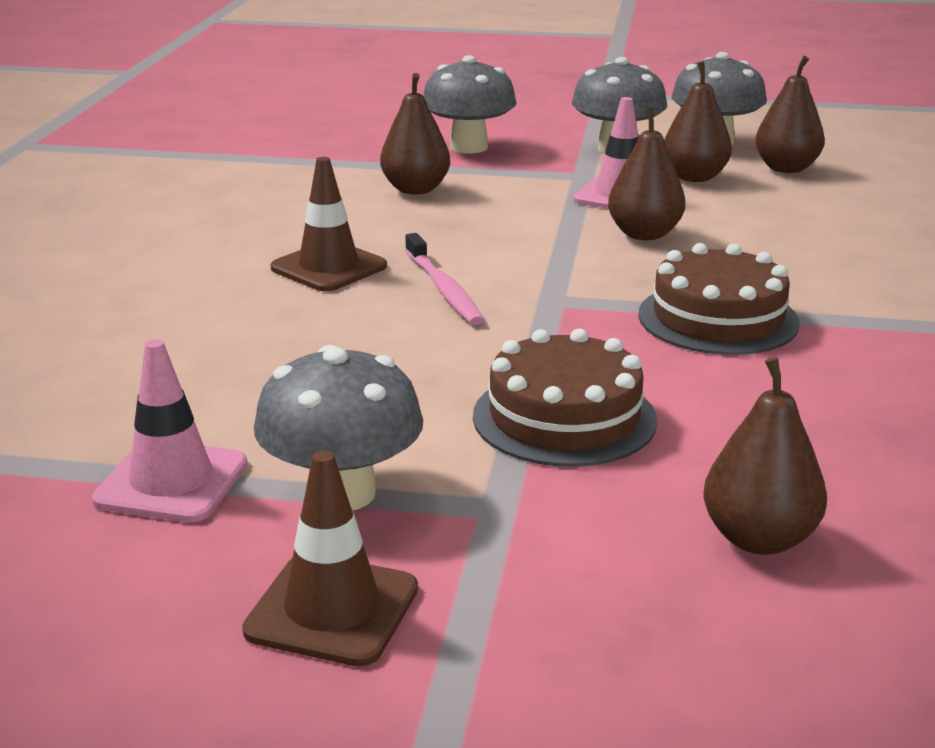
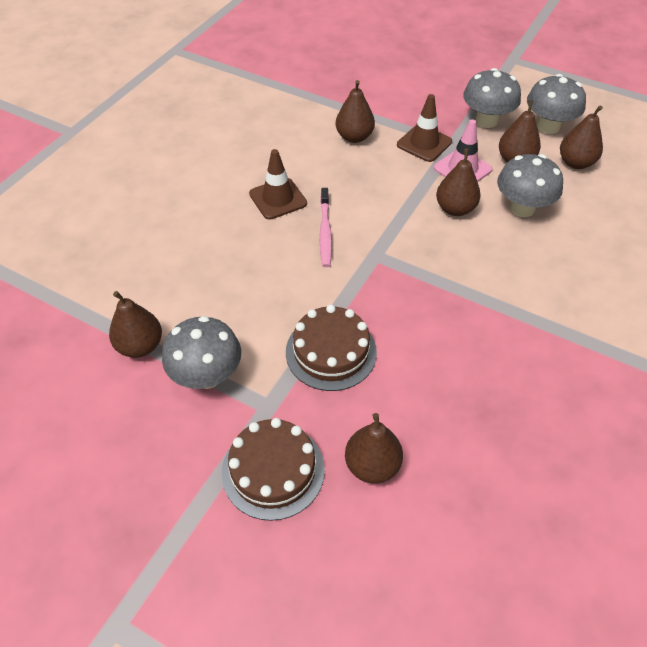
camera: 20 degrees right, 25 degrees up
pink traffic cone [92,339,247,522] -> brown pear [109,291,162,358]
brown traffic cone [242,451,418,667] -> brown traffic cone moved to [397,94,452,162]
grey mushroom [423,55,517,154] -> grey mushroom moved to [497,154,563,217]
brown cake [638,243,800,355] -> brown cake moved to [222,418,325,521]

